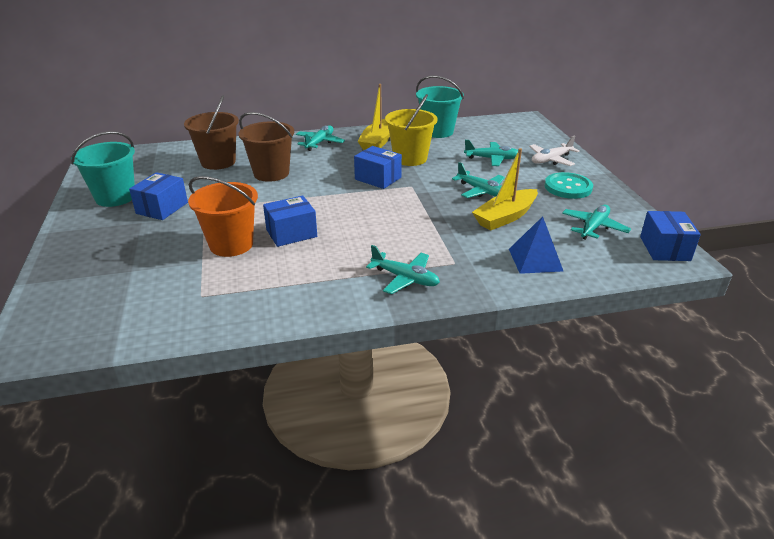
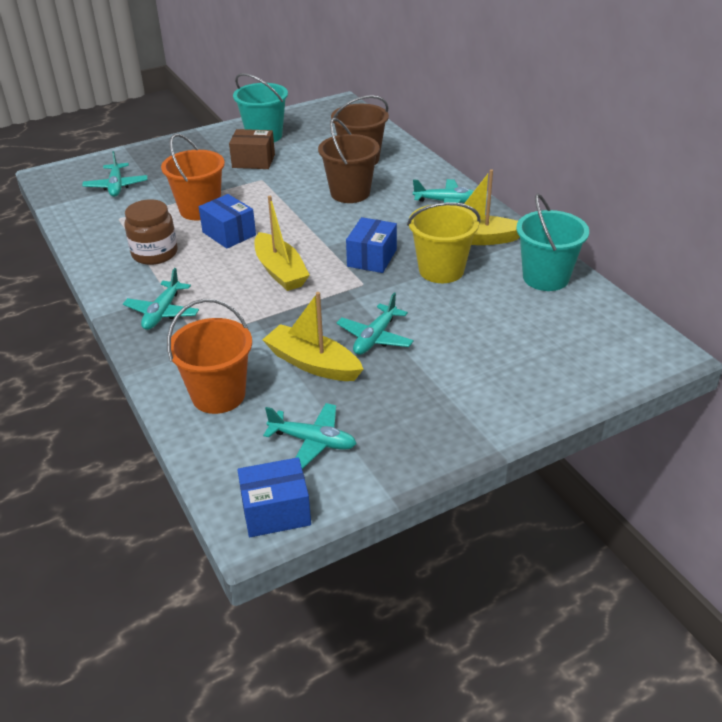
camera: 75 degrees right, 5 degrees up
blue box [129,172,188,220] -> brown box [229,129,275,169]
turquoise plane [464,140,518,166] -> turquoise plane moved to [82,151,148,197]
blue pyramid [509,216,563,274] -> orange bucket [167,299,252,414]
white plane [529,136,580,166] -> none
turquoise button [545,172,593,199] -> none
none -> brown jar [124,199,178,265]
none -> yellow boat [255,196,310,291]

